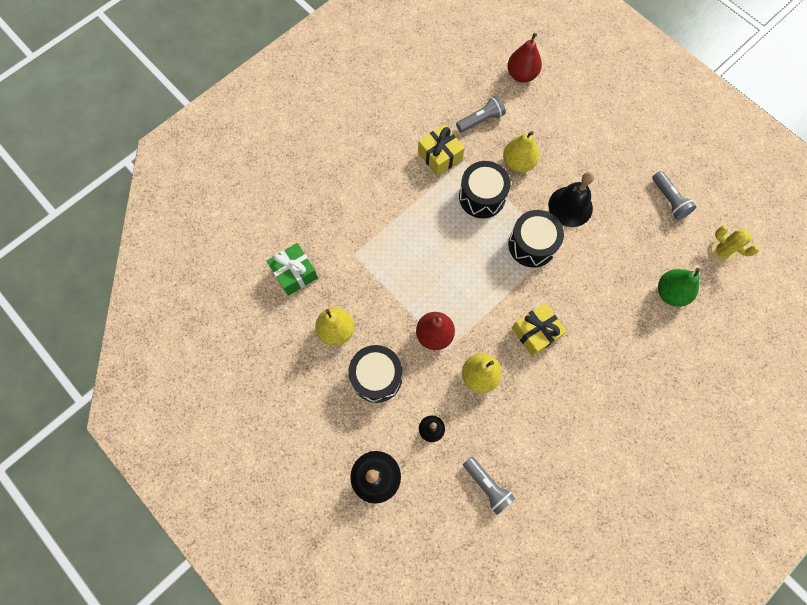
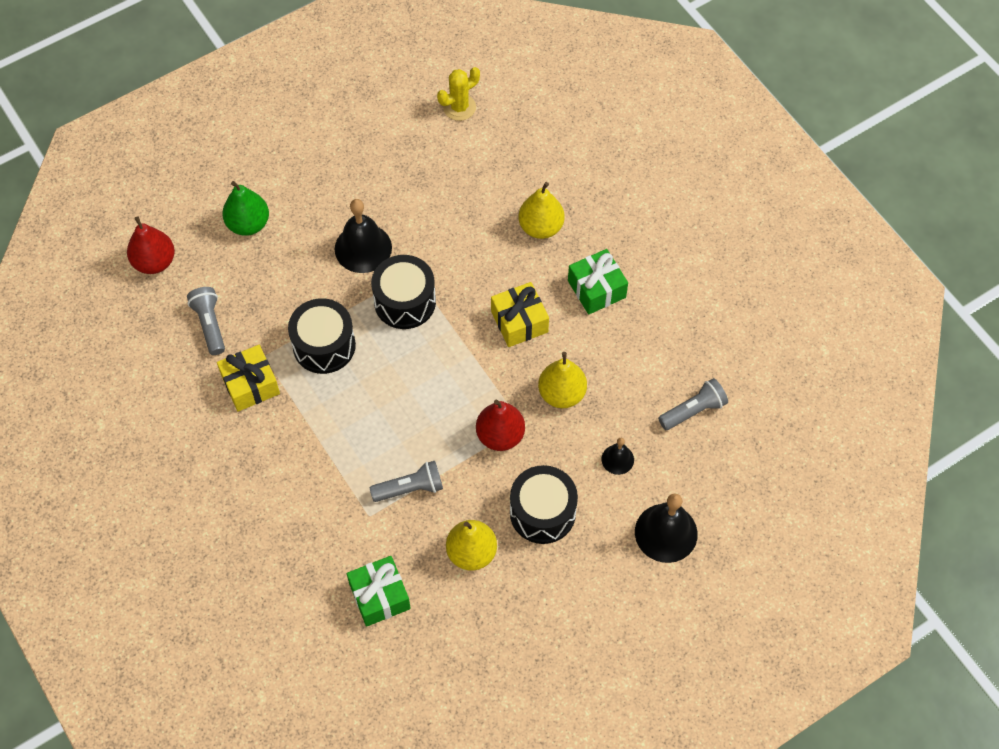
camera: 80 degrees left, 10 degrees down
yellow pear [503,131,539,173] -> yellow pear moved to [518,182,565,239]
grey flashlight [652,171,696,220] -> grey flashlight moved to [369,461,443,502]
green pear [658,268,700,307] -> green pear moved to [222,181,269,236]
none -> green gift [568,249,628,315]

